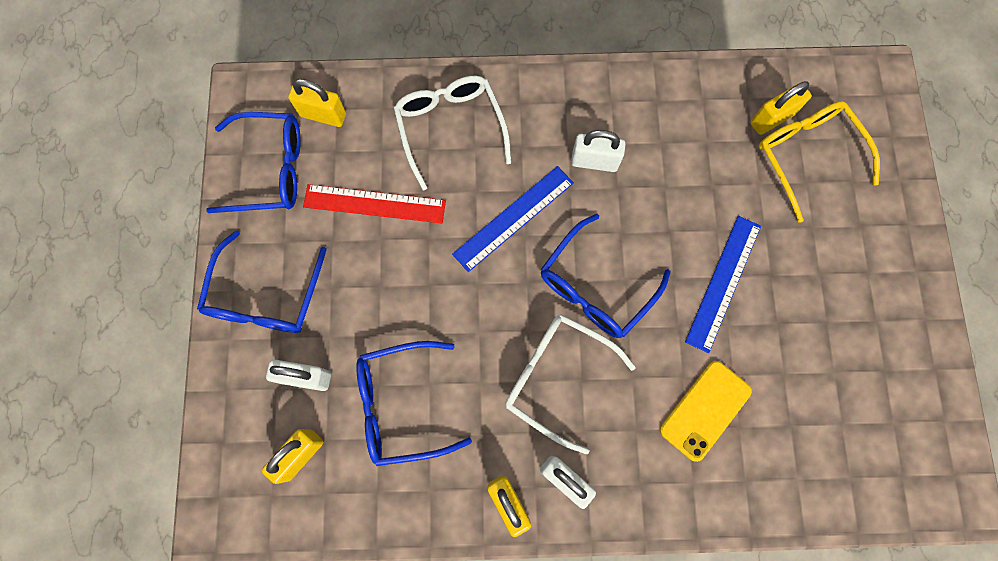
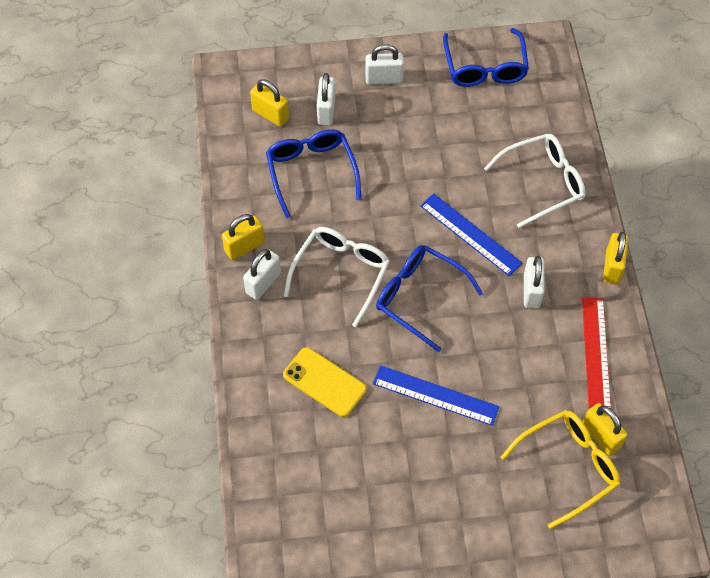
camera: 85 degrees right, 15 degrees down
blue glasses [197,230,327,333] -> white padlock [365,44,404,84]
yellow padlock [288,79,346,127] -> yellow padlock moved to [603,232,628,284]
red ruler [303,184,446,224] -> red ruler moved to [582,298,611,409]

